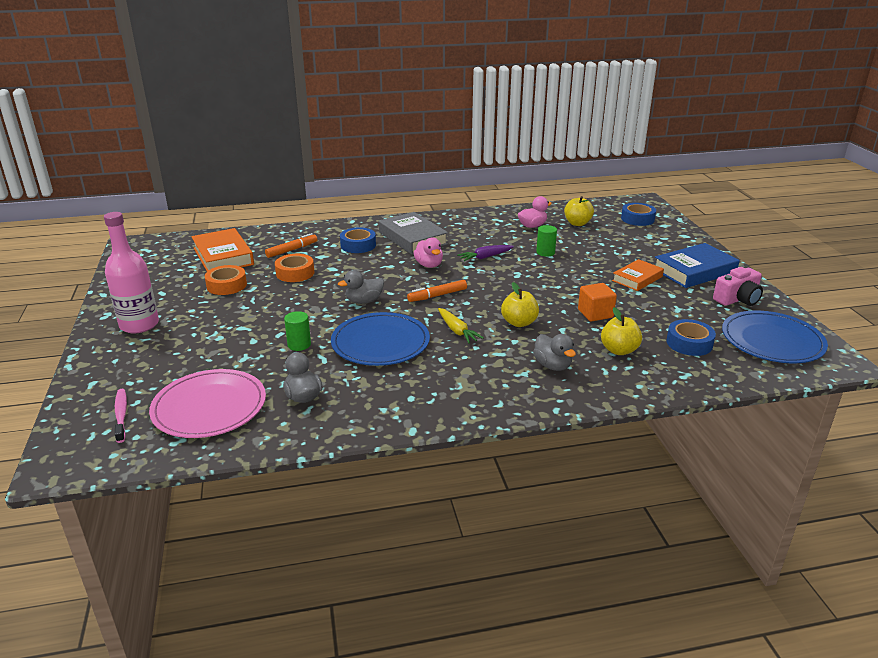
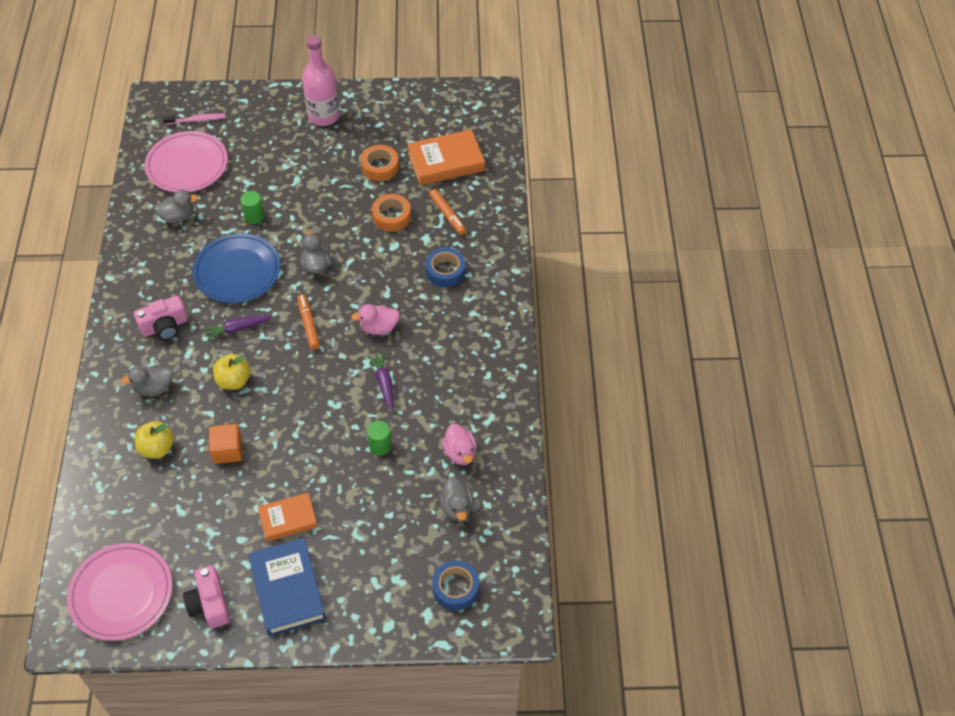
camera: 100 degrees right, 25 degrees up
grey book [379,212,448,255] -> none
yellow carrot [438,308,484,343] -> purple carrot [203,315,272,341]
yellow apple [564,196,594,226] -> grey duck [439,477,474,521]
orange book [612,259,664,291] -> orange book turned 75 degrees counterclockwise [258,493,318,542]
blue tape [666,319,716,356] -> none
blue plate [722,311,828,363] -> pink plate [67,543,172,641]
none -> pink camera [134,296,188,340]

